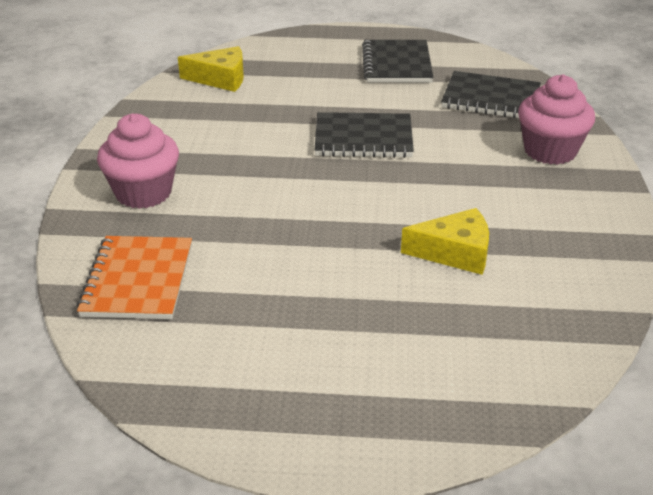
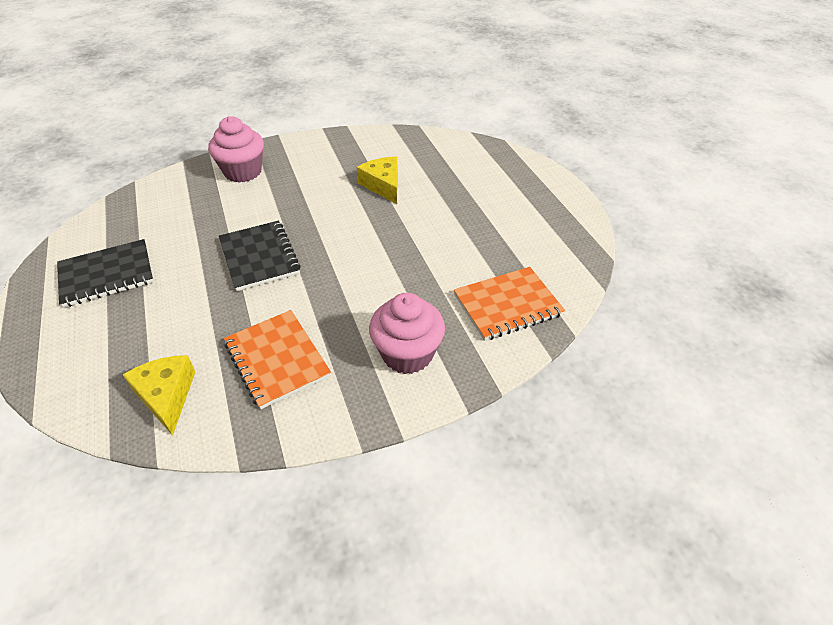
camera: 115 degrees left, 10 degrees up
black notebook [441,71,541,118] -> none
none -> orange notebook [224,310,331,409]

